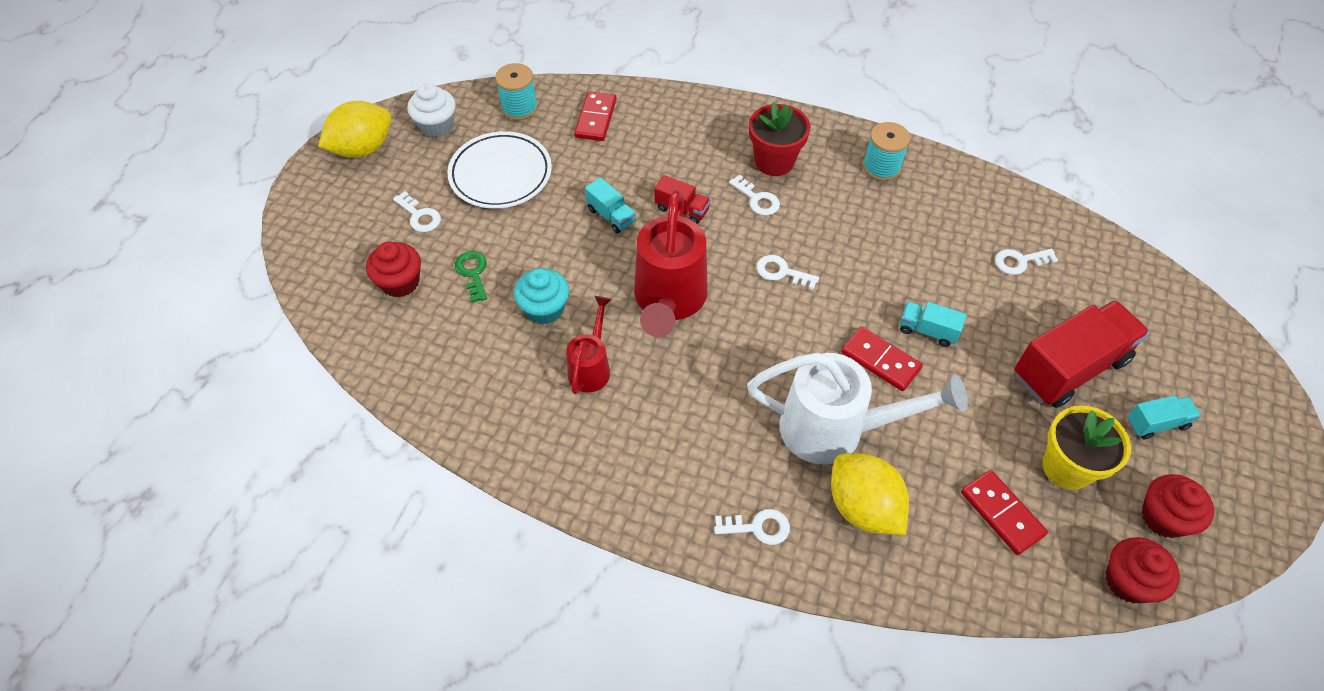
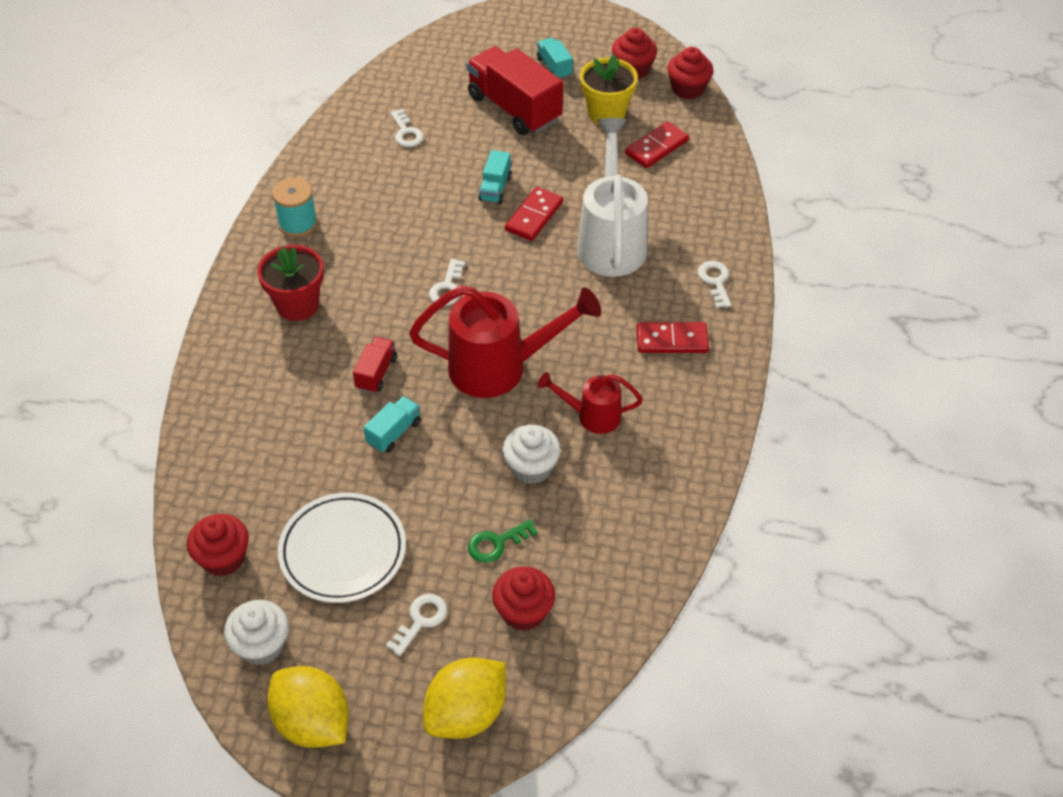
camera: 100 degrees left, 5 degrees down
turquoise spool [495,63,538,120] -> red cupcake [187,514,249,576]
turquoise cupcake [514,268,569,325] -> white cupcake [502,425,561,484]
red domino [574,91,617,141] -> red domino moved to [637,322,709,353]
white key [729,175,780,215] -> none
yellow lemon [831,453,909,535] -> yellow lemon moved to [423,658,506,739]

